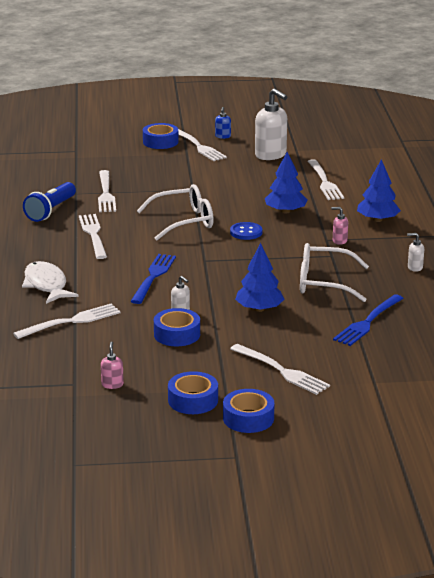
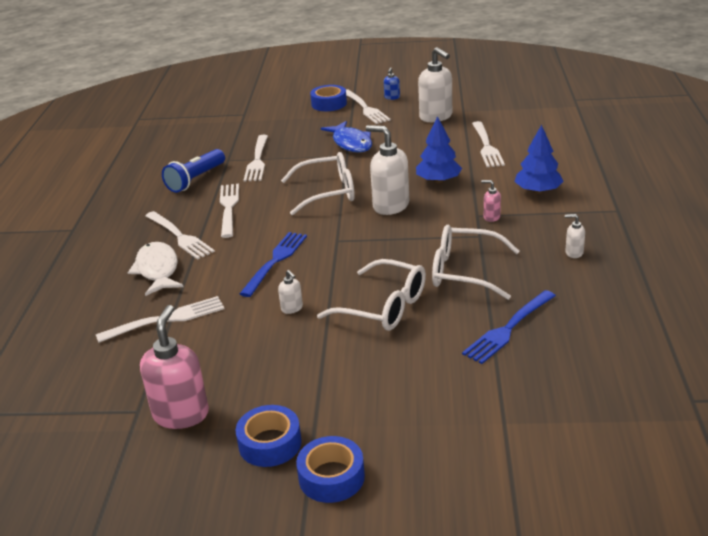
camera: 10 degrees right, 5 degrees up
pink soap dispenser [101,342,124,389] -> pink soap dispenser [140,305,209,429], size x2.14
blue tape [154,308,200,346] -> none
blue button [230,222,263,240] -> white soap dispenser [366,125,409,215]
white fork [230,344,330,395] -> white fork moved to [145,211,215,260]
blue tree [235,243,284,312] -> white glasses [317,259,426,331]
none -> blue fish [321,121,372,153]

